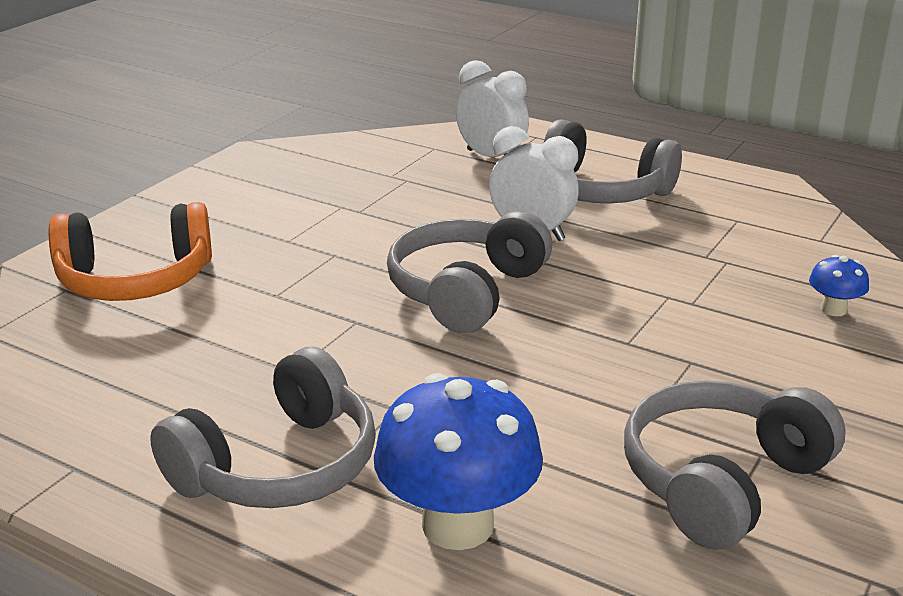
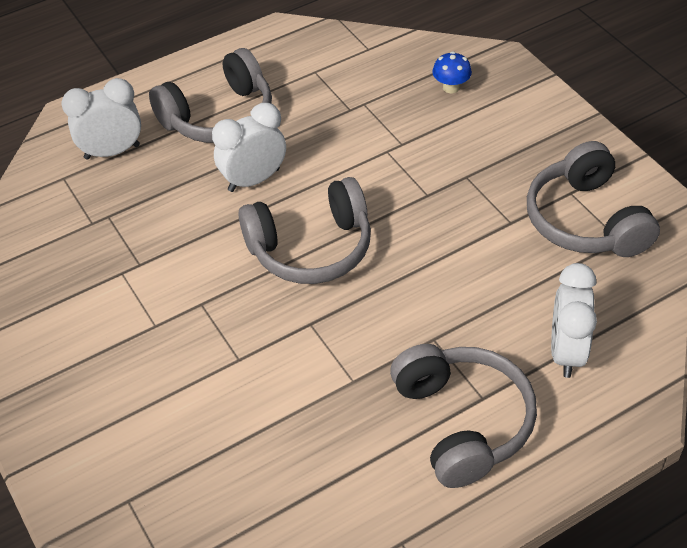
camera: 60 degrees left, 20 degrees up
orange headphones [48,202,212,301] -> none
blue mushroom [374,373,543,550] -> white clock [551,263,597,378]
grey headphones [387,211,552,333] -> grey headphones turned 75 degrees counterclockwise [238,177,371,284]

